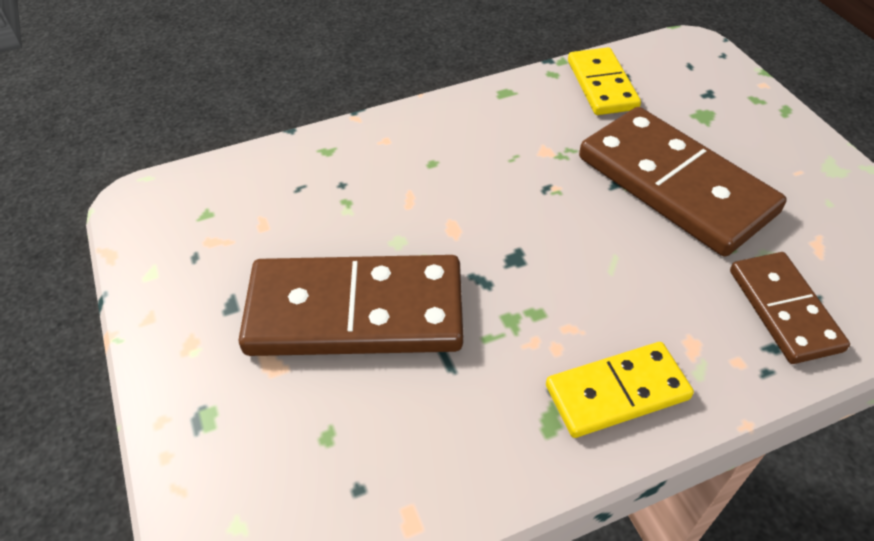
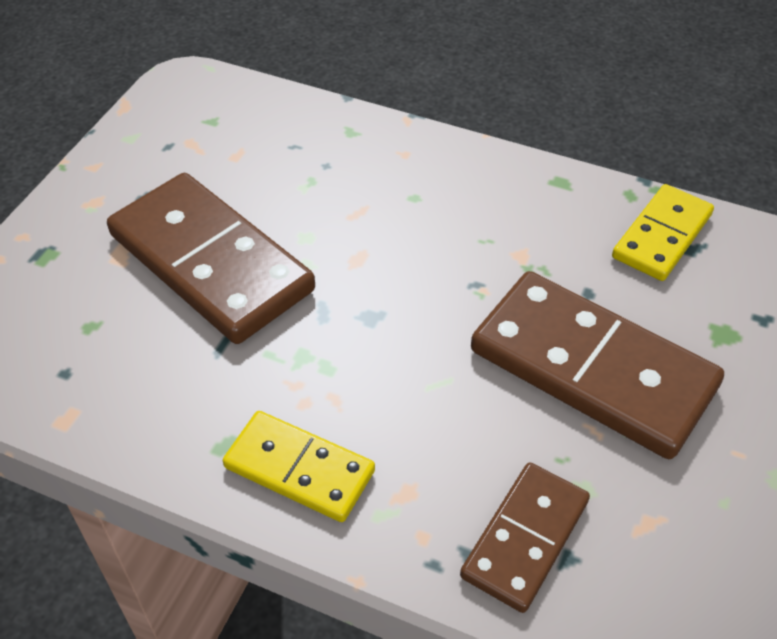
camera: 45 degrees right, 0 degrees up
brown domino [579,107,787,257] -> brown domino turned 60 degrees counterclockwise [471,271,724,459]

